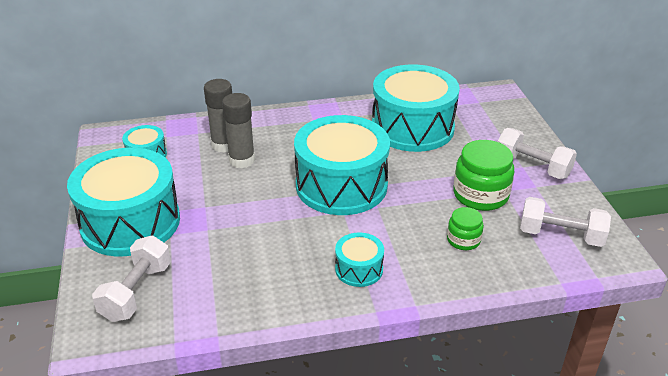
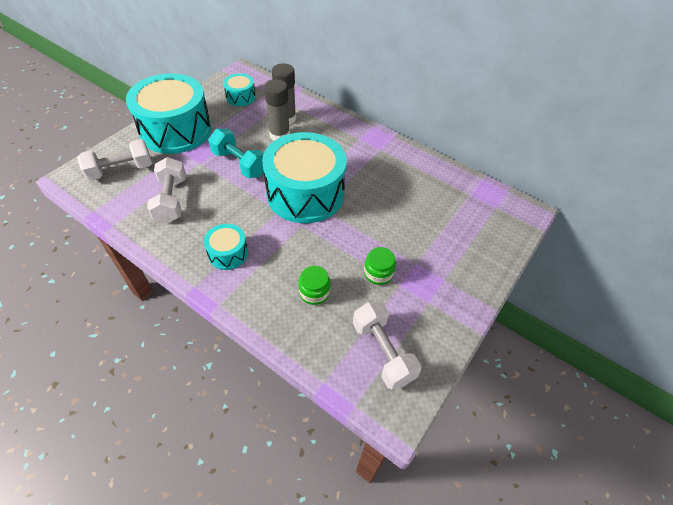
camera: 45 degrees right, 15 degrees up
turquoise drum [372,65,460,152] -> none
green jar [453,140,514,211] -> green jar [364,247,396,285], size x0.57
white dumbbell [498,128,577,179] -> white dumbbell moved to [147,157,186,223]
none -> turquoise dumbbell [208,129,264,178]

